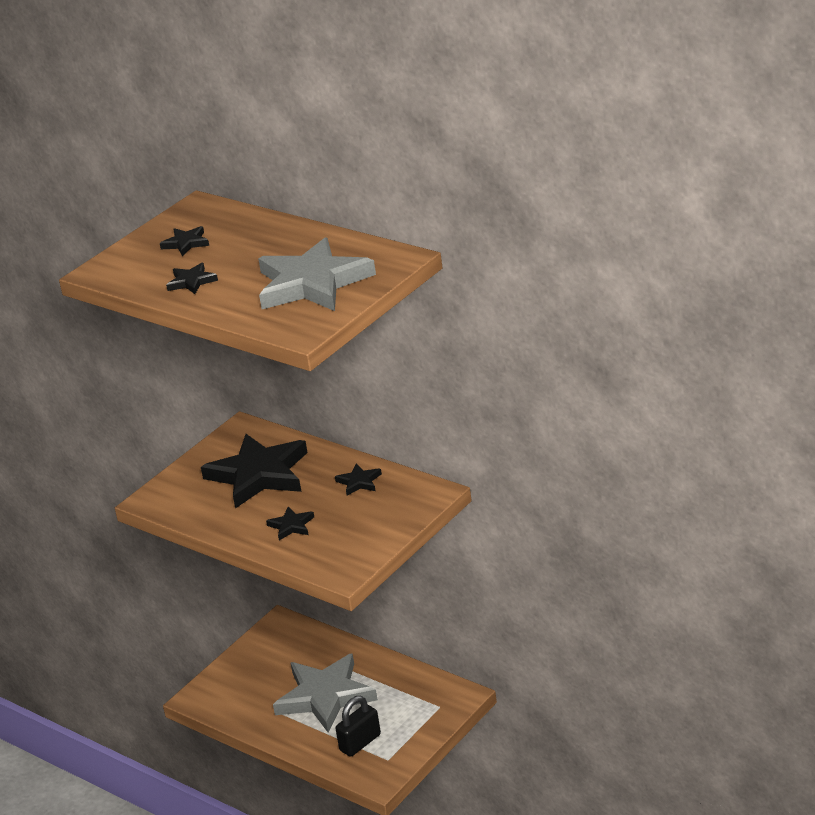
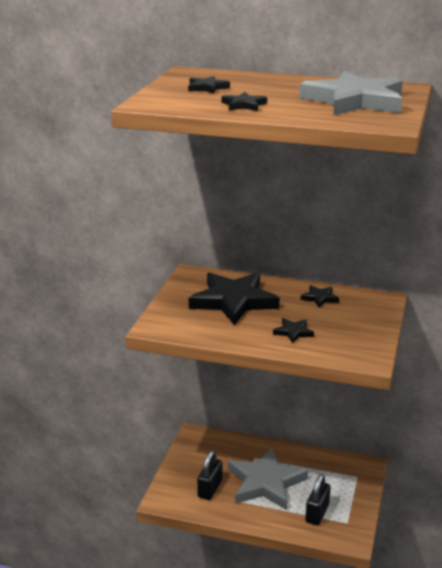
camera: 25 degrees left, 5 degrees down
none -> black padlock [197,451,222,500]

